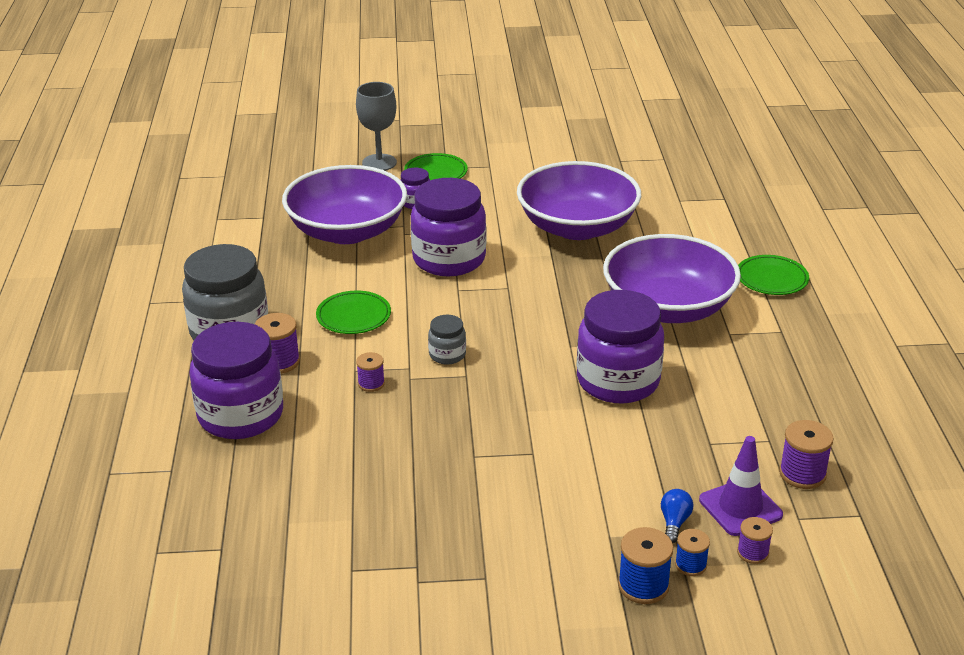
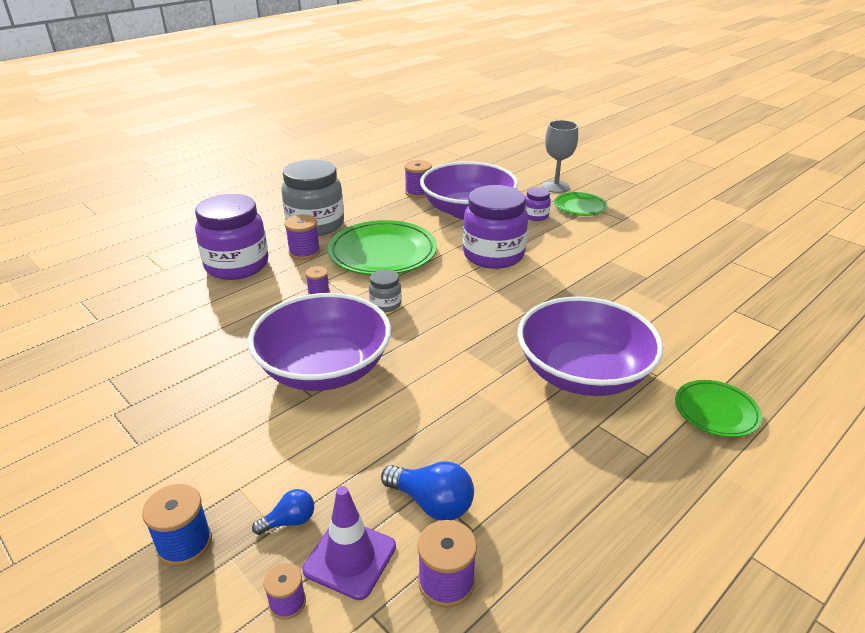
camera: 50 degrees right, 0 degrees up
green plate [316,291,391,334] -> green plate [328,220,437,275], size x1.84
purple bowl [517,161,641,240] -> purple bowl moved to [248,293,391,391]
purple jar [577,290,664,404] -> none
blue spool [675,529,710,576] -> none
none -> blue light bulb [381,461,474,520]
none -> purple spool [404,160,432,198]

